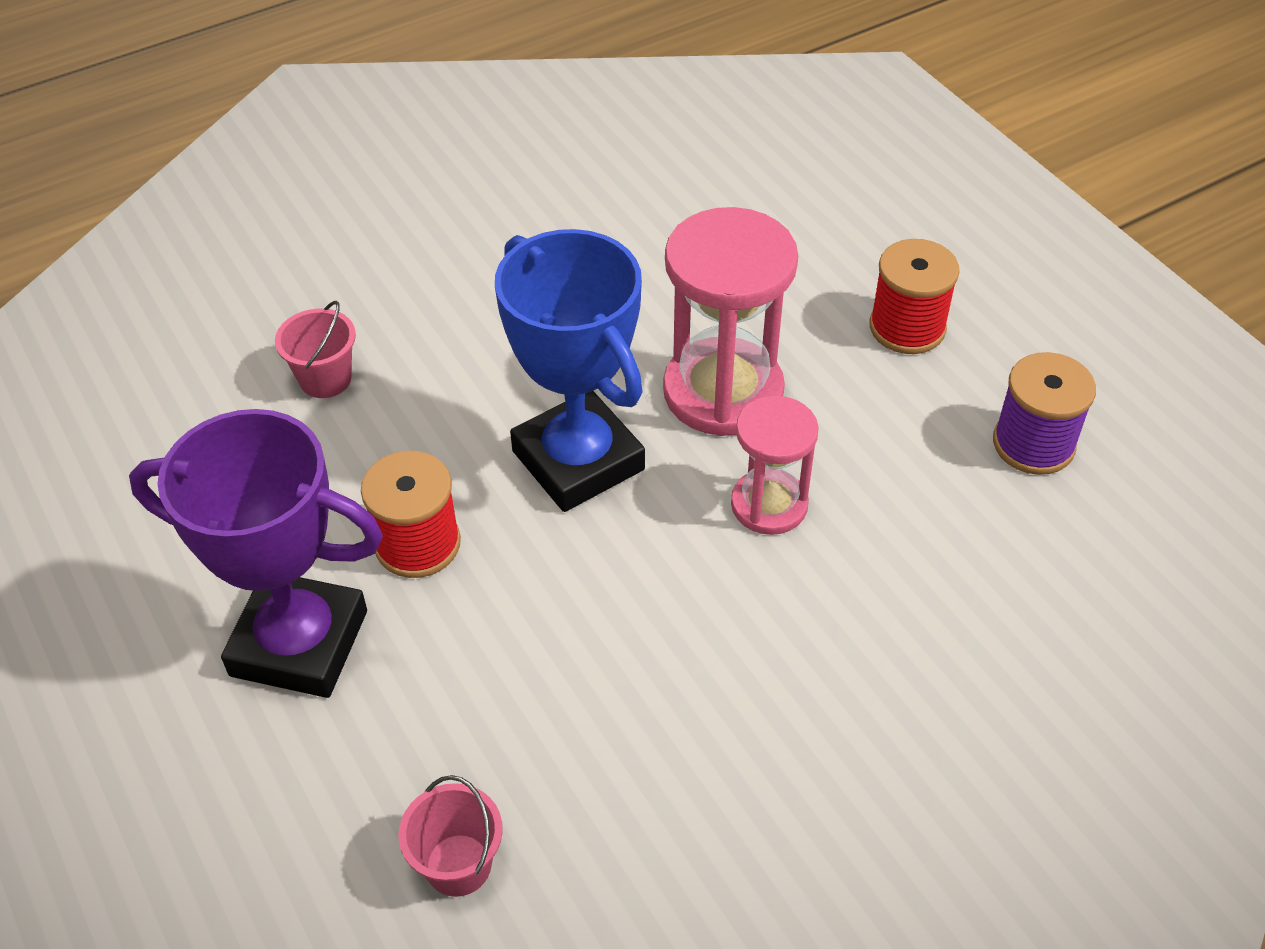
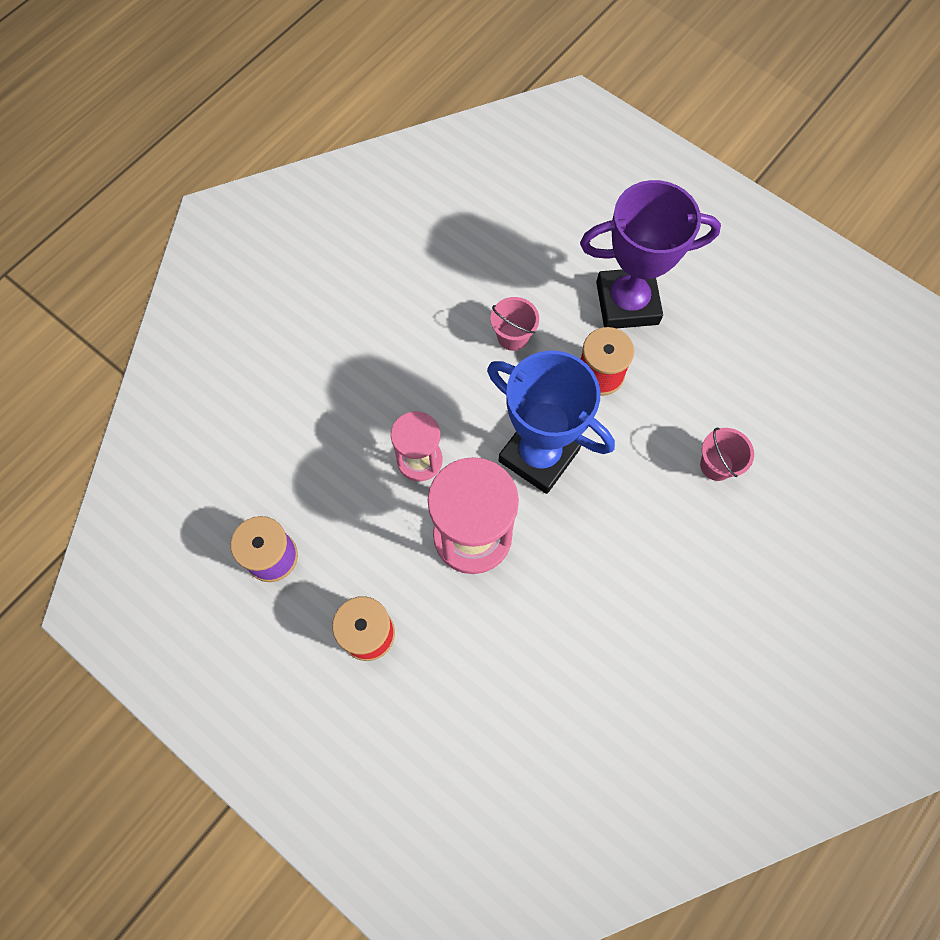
camera: 160 degrees right, 20 degrees up
pink bucket [399,775,503,897] -> pink bucket moved to [490,297,539,351]

